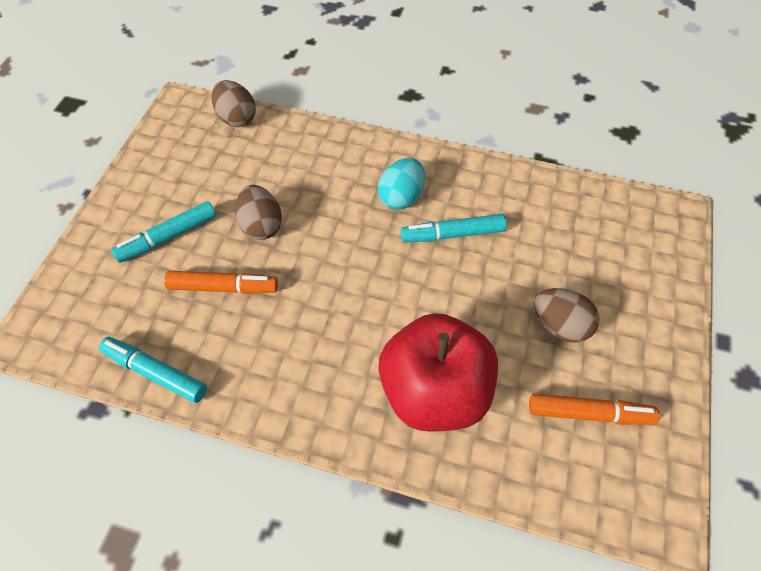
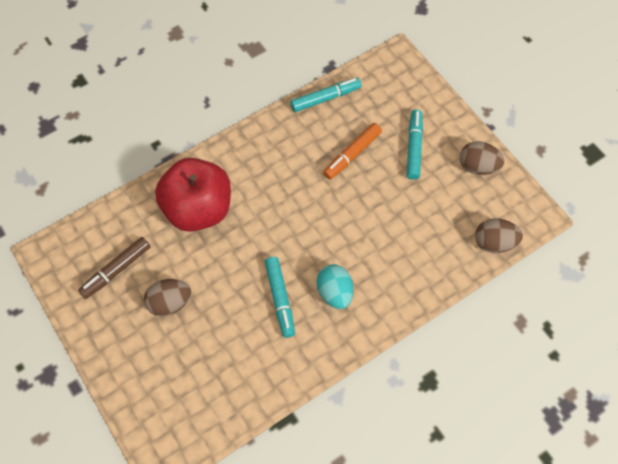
camera: 130 degrees right, 5 degrees up
brown egg [235,185,282,240] -> brown egg moved to [460,141,504,175]
turquoise marker [401,214,506,243] -> turquoise marker turned 135 degrees clockwise [265,257,295,338]
orange marker [529,393,660,425] -> brown marker [78,237,151,299]

